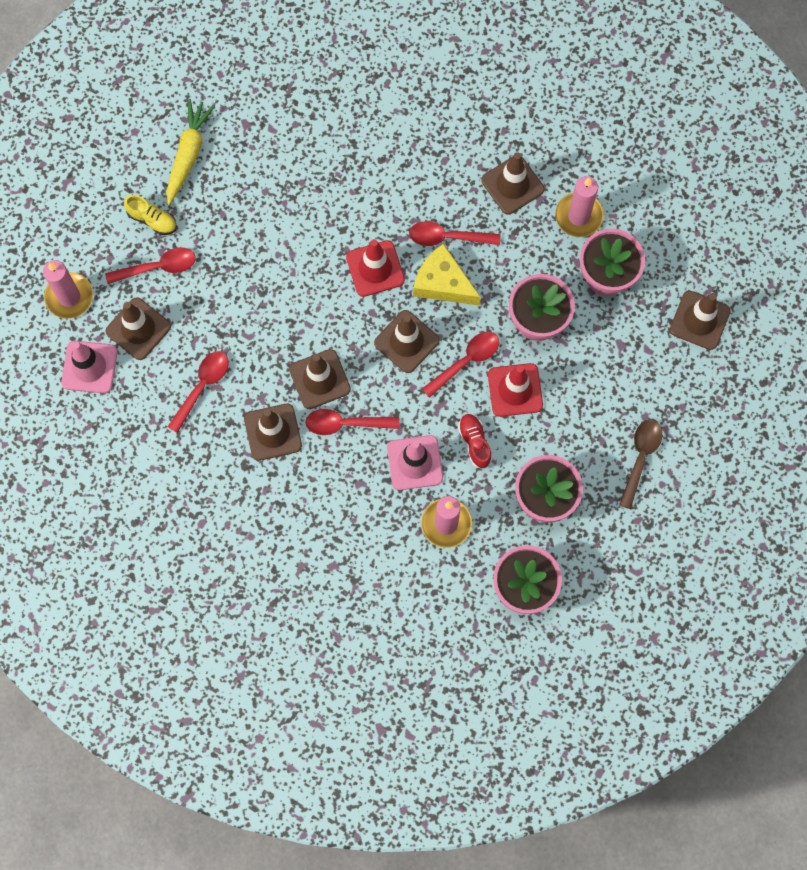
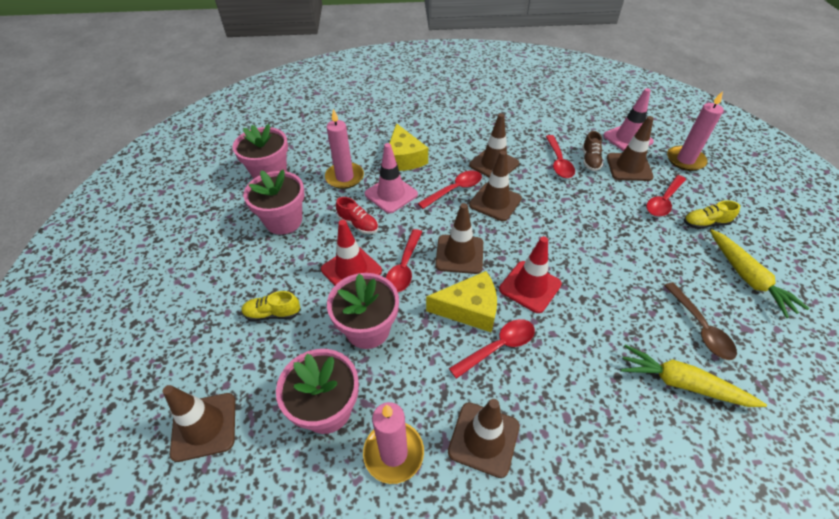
camera: 145 degrees right, 25 degrees down
brown spoon [619,419,662,509] -> brown spoon moved to [664,282,737,360]
none -> yellow shoe [241,291,301,321]
none -> yellow cheese [390,123,428,171]
none -> brown shoe [582,131,603,171]
none -> yellow carrot [621,345,767,407]

